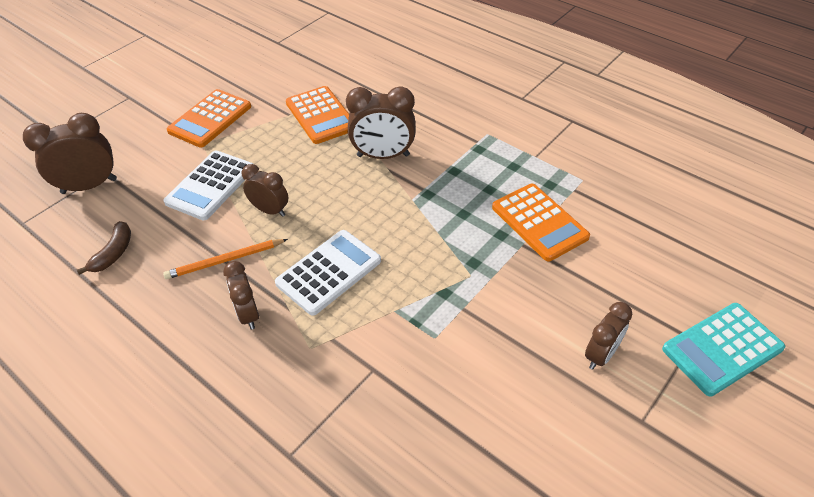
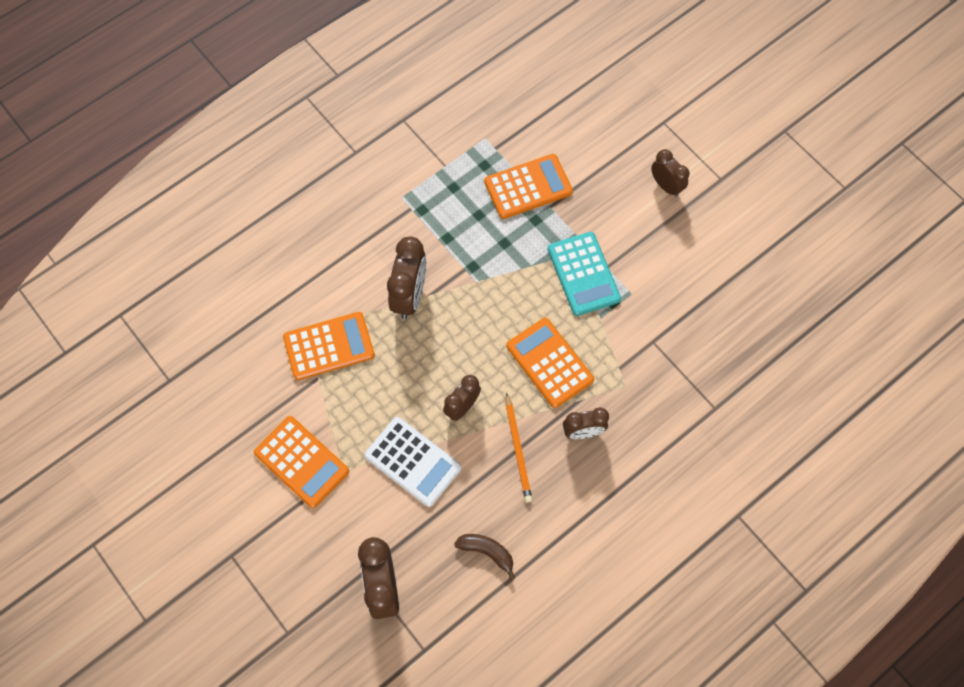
camera: 80 degrees left, 20 degrees up
white calculator [275,230,381,316] -> orange calculator [506,318,594,408]
turquoise calculator [662,303,785,397] -> turquoise calculator moved to [548,232,621,316]

